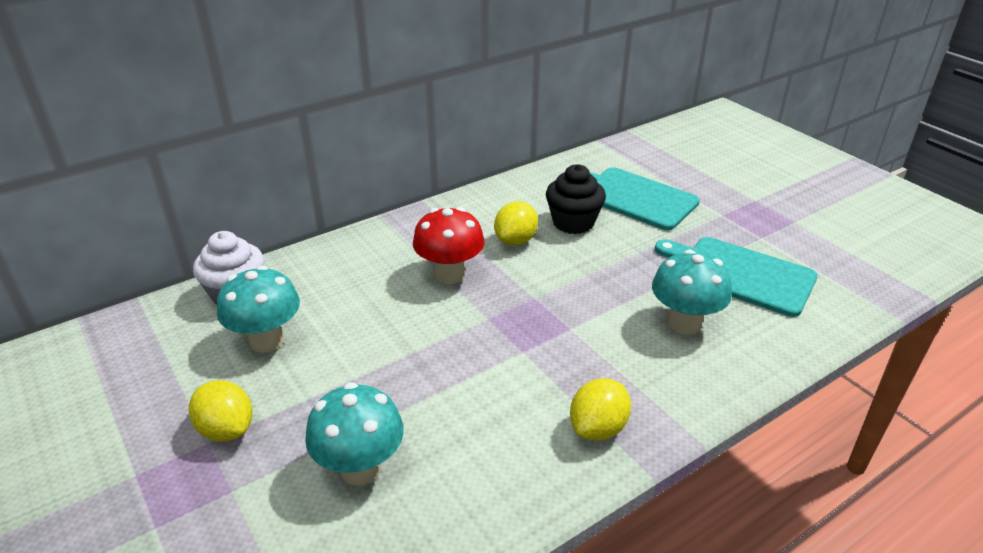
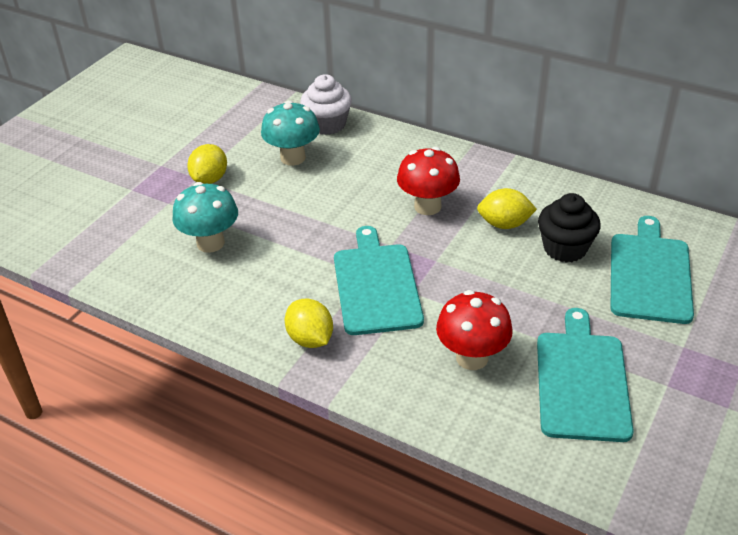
camera: 65 degrees right, 5 degrees up
yellow lemon [570,378,631,441] -> yellow lemon turned 45 degrees clockwise [285,299,333,348]
turquoise mushroom [652,250,732,335] -> red mushroom [436,290,513,370]
none -> turquoise cutting board [334,226,424,335]

